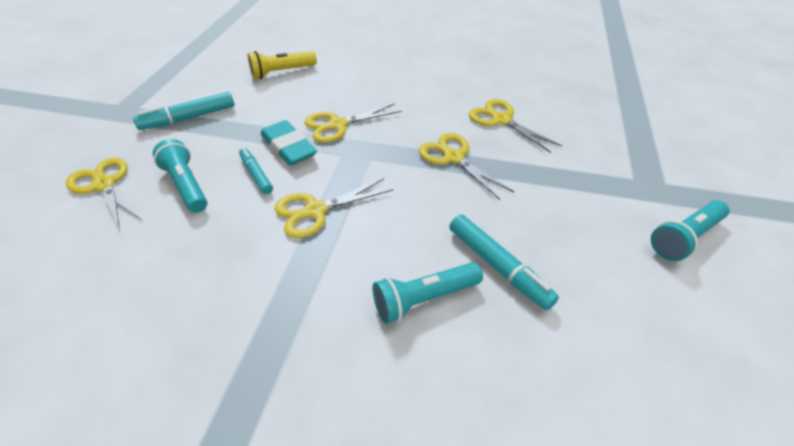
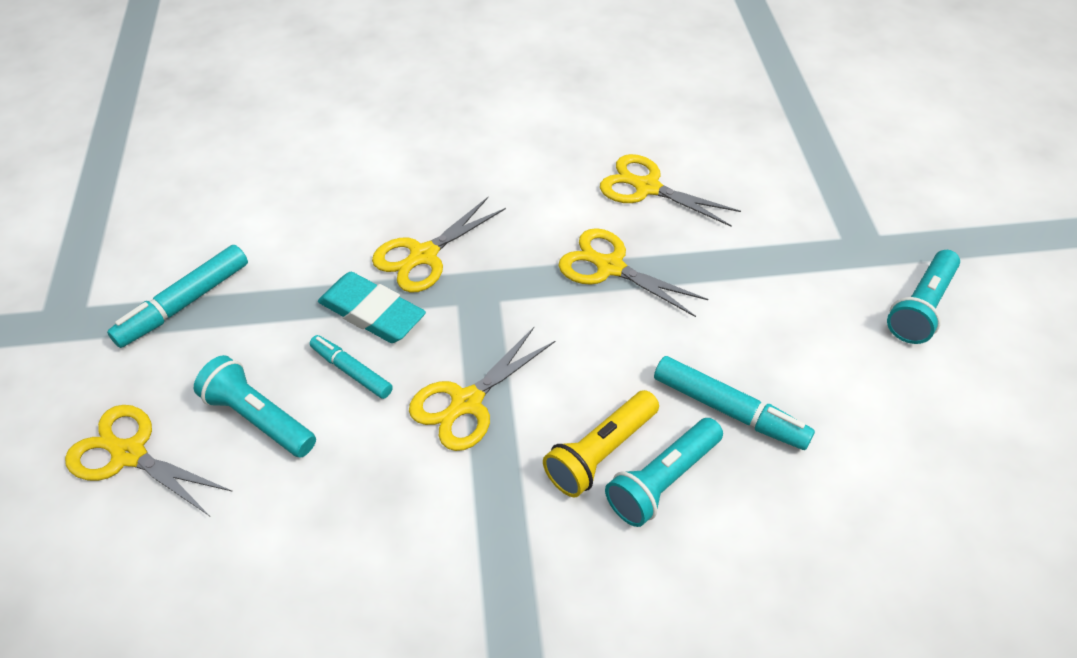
camera: 20 degrees left, 5 degrees up
yellow flashlight [248,51,317,79] -> yellow flashlight moved to [543,390,659,497]

